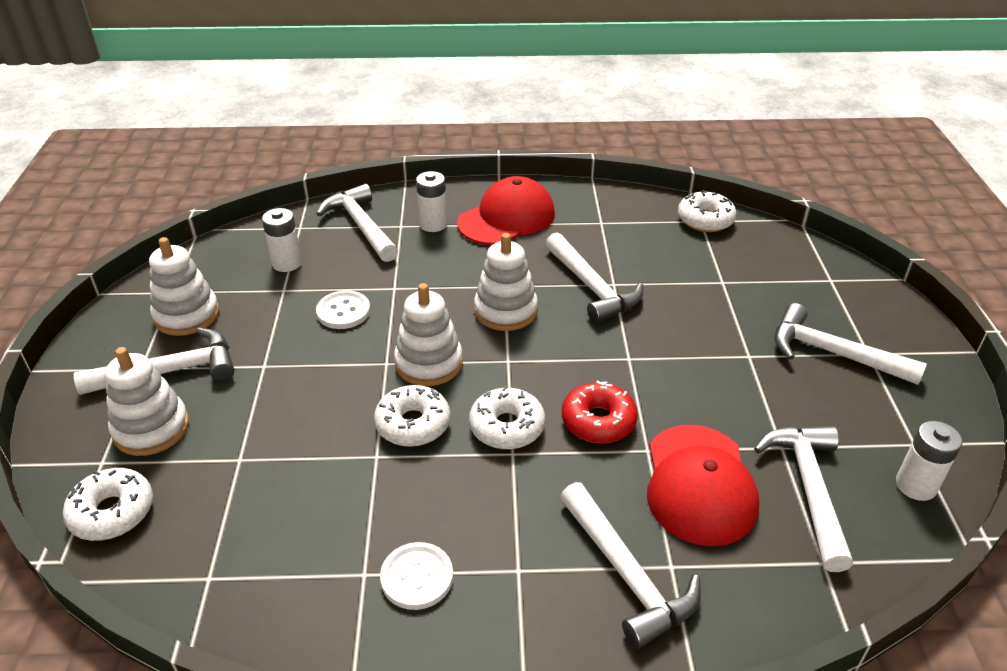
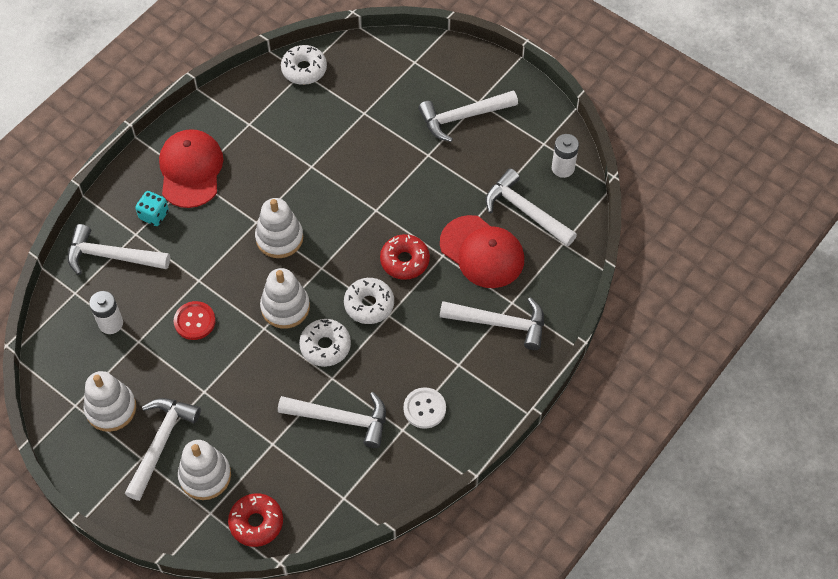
camera: 50 degrees left, 20 degrees up
white donut [63,468,153,541] -> red donut [228,493,283,547]
white button [316,290,370,329] -> red button [174,301,216,340]
white battery [416,171,447,232] -> turquoise dice [135,191,169,226]
white hammer [545,233,643,323] -> white hammer moved to [278,392,386,448]

